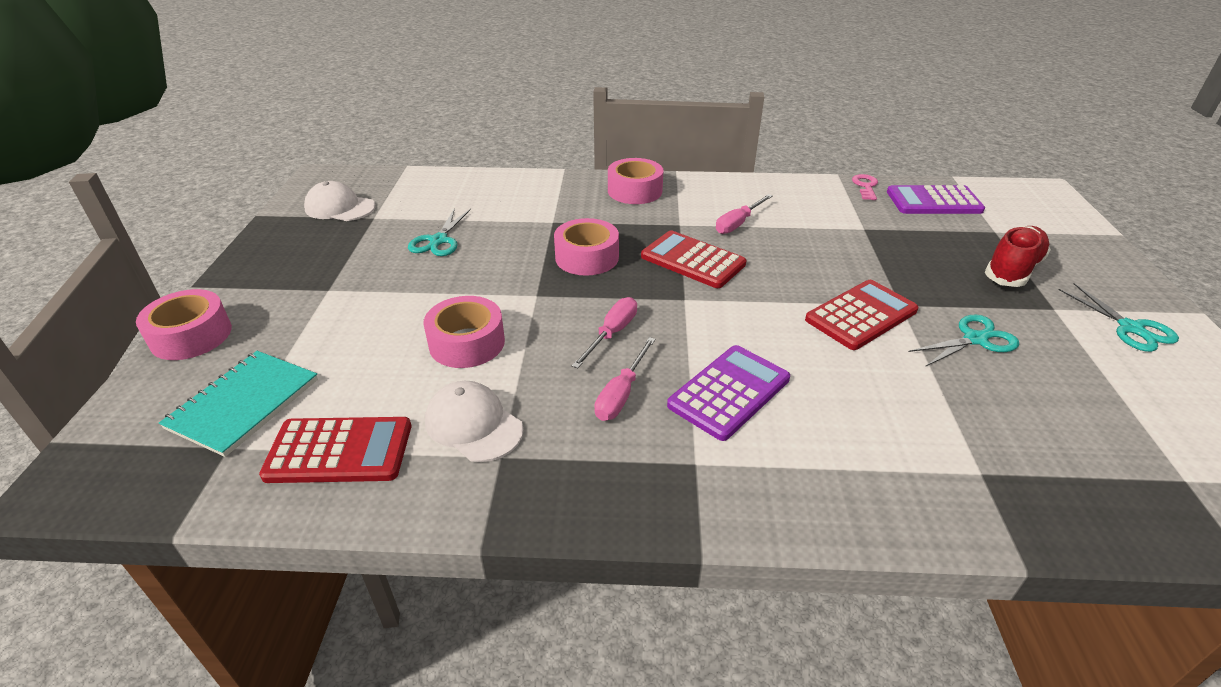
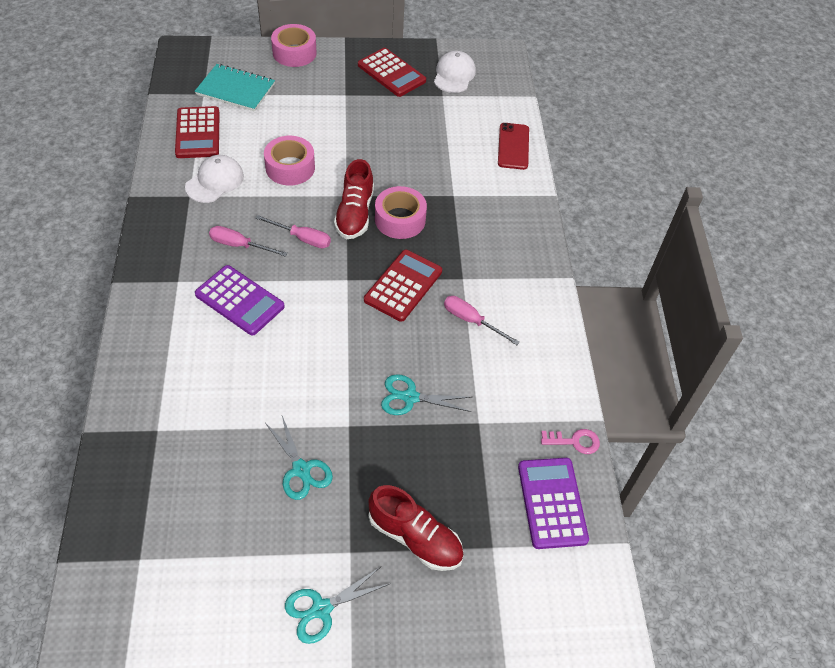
camera: 80 degrees right, 15 degrees up
turquoise scissors [408,208,471,256] -> turquoise scissors moved to [381,374,471,415]
pink tape [608,158,664,204] -> none
red calculator [805,280,918,350] -> red calculator moved to [358,48,426,97]
none -> red shoe [334,159,374,239]
none -> red phone [498,123,529,170]

